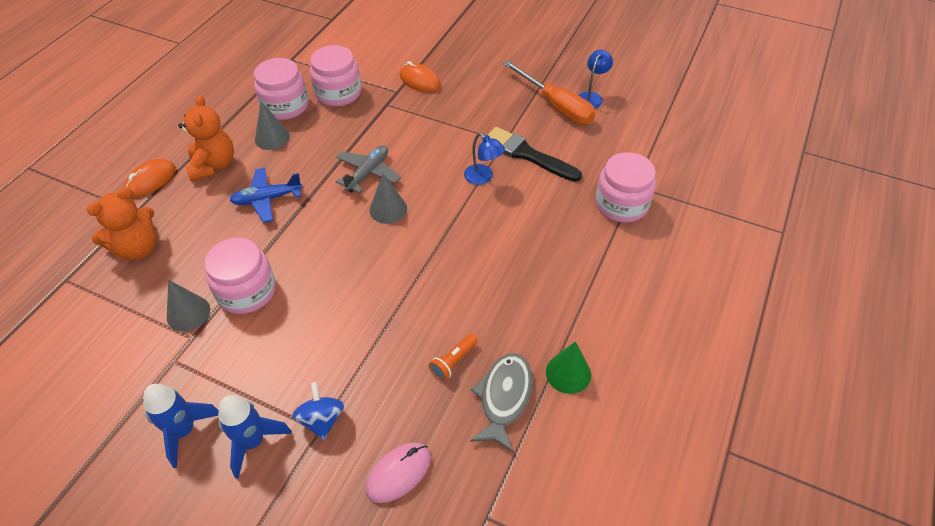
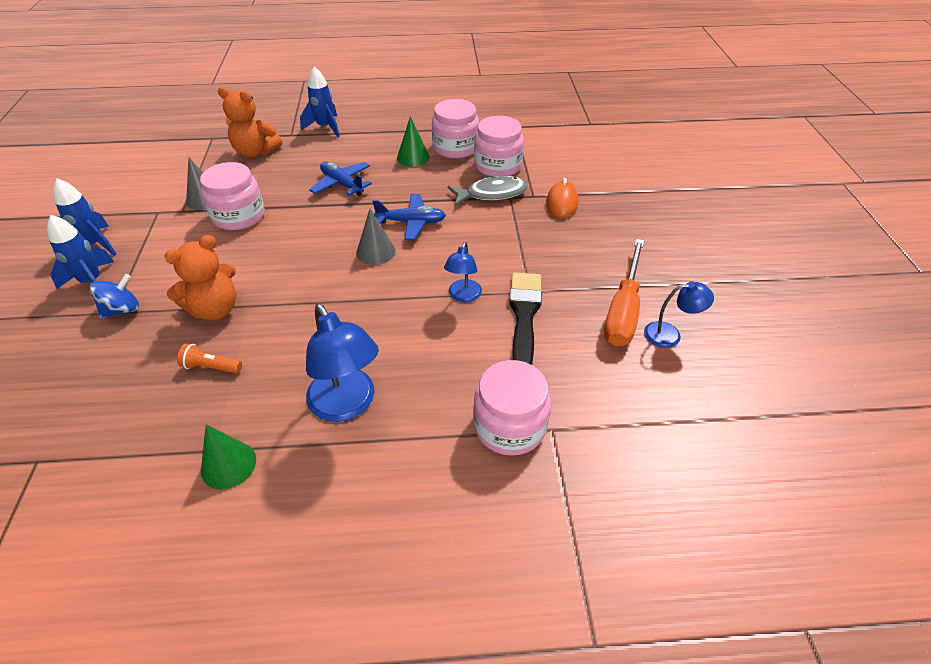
camera: 60 degrees right, 5 degrees down
orange mouse [124,159,176,197] -> blue rocket [300,67,340,137]
orange teddy bear [178,95,234,181] -> orange teddy bear moved to [164,235,236,320]
grey cone [255,101,290,150] -> green cone [397,116,430,166]
grey plane [335,145,401,193] -> blue plane [373,194,446,240]
pink mouse [366,442,431,503] -> none
grey fish [470,353,533,453] -> grey fish moved to [448,175,528,206]
none -> blue lamp [306,303,379,422]

